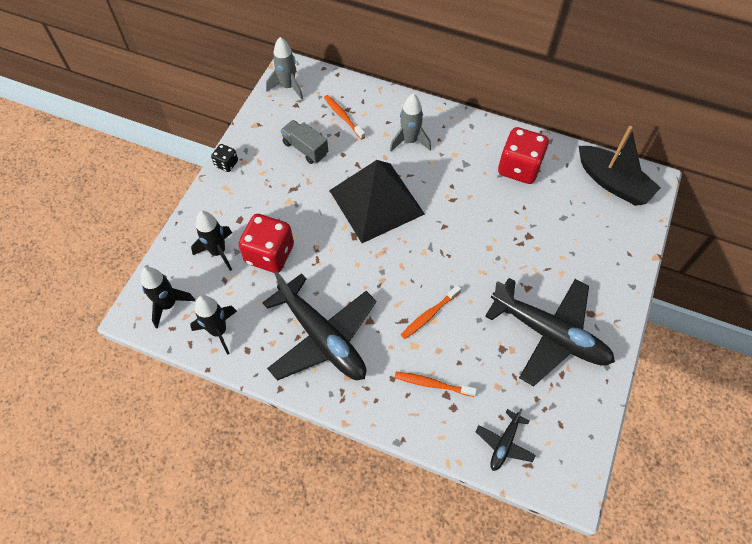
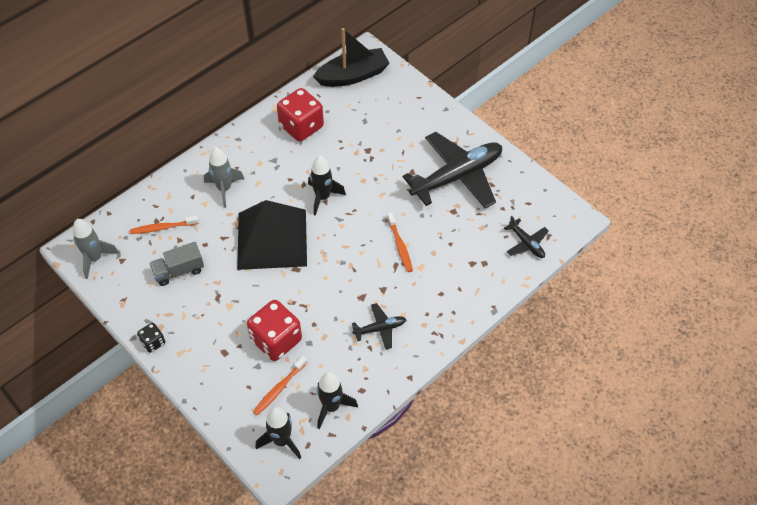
camera: 65 degrees left, 5 degrees down
black rocket [191,211,232,271] -> black rocket moved to [308,156,346,216]
black plane [262,272,376,381] -> black plane [352,303,406,350], size x0.46
orange toothbrush [395,372,477,397] -> orange toothbrush moved to [253,356,307,415]

